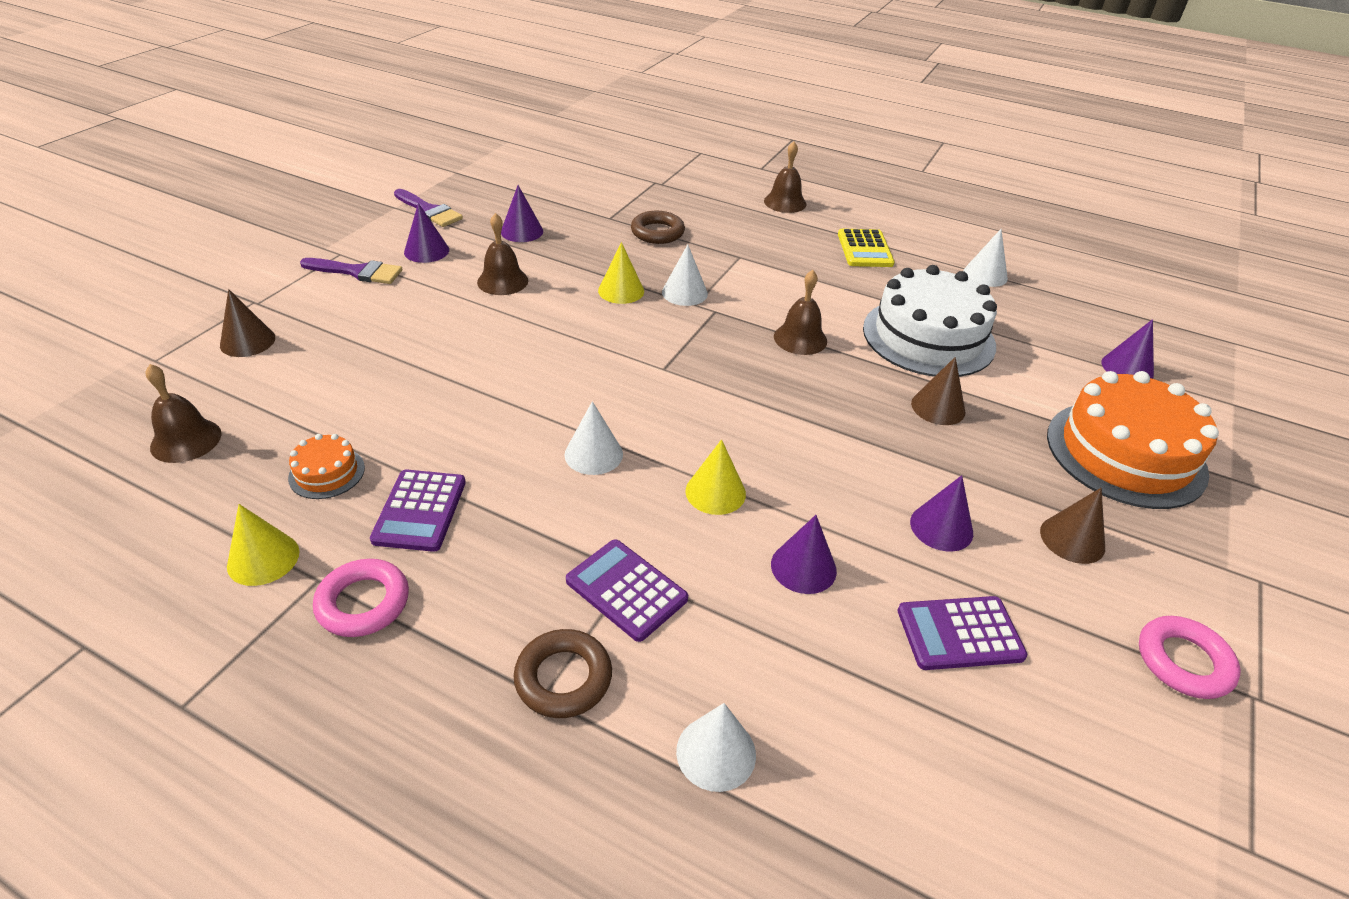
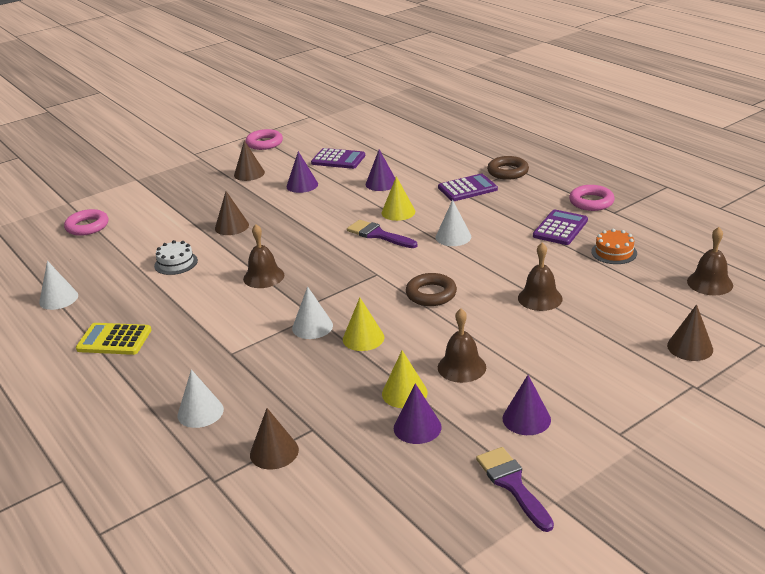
camera: 150 degrees left, 10 degrees down
yellow cone [227,504,299,586] -> yellow cone moved to [382,350,428,408]
purple brush [300,258,402,284] -> purple brush moved to [347,220,418,248]
purple calculator [566,539,688,642] -> purple calculator turned 90 degrees counterclockwise [438,174,498,201]
brown ring [631,211,685,244] -> brown ring moved to [406,273,457,306]
white cone [676,703,756,792] -> white cone moved to [178,369,224,428]
brown bell [764,142,806,213] -> brown bell moved to [518,242,563,311]
yellow calculator [838,229,895,267] -> yellow calculator turned 105 degrees counterclockwise [76,323,151,355]
white cake [863,265,997,377] -> white cake [154,240,198,275], size x0.44
orange cake [1047,371,1219,509] -> none
purple cone [1101,319,1154,379] -> pink ring [64,209,108,236]
none -> brown cone [250,408,299,469]

